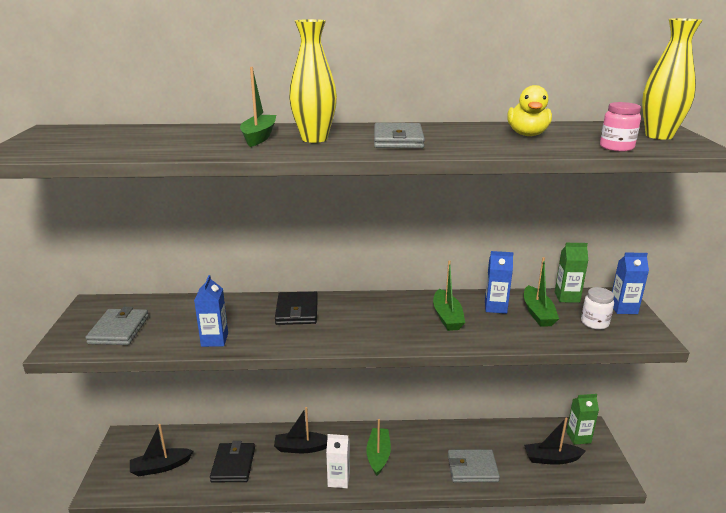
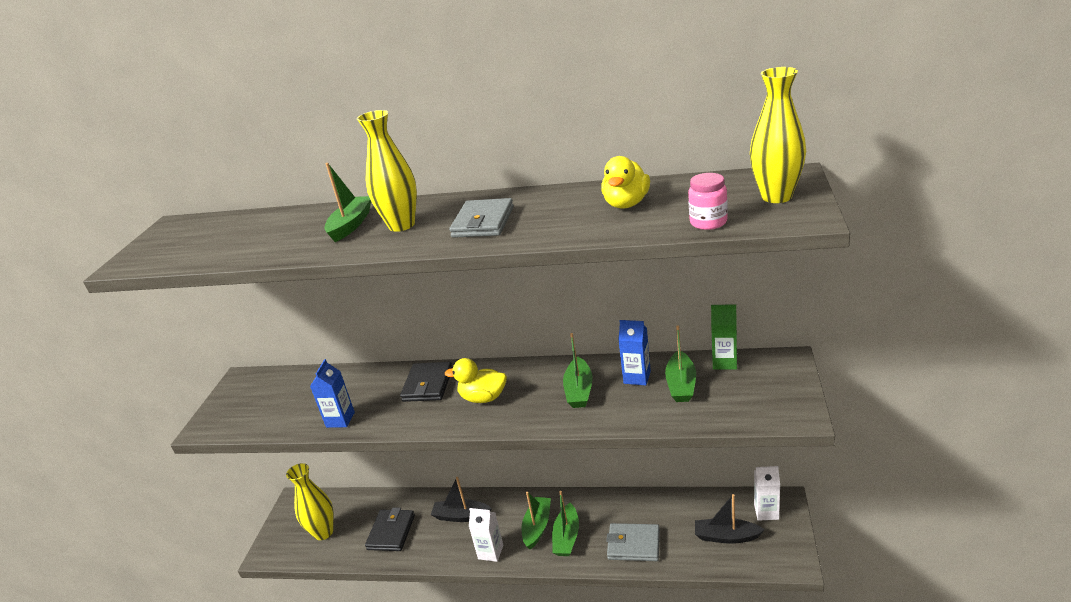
camera: 15 degrees right, 5 degrees up
grey wallet [85,307,149,345] -> none
black boat [130,424,193,476] -> yellow vase [286,463,334,540]
green carton [566,394,599,445] -> white carton [754,466,780,521]
white jar [581,287,614,330] -> none
blue carton [612,253,649,314] -> none
none -> yellow duck [445,358,507,403]
none -> green boat [552,491,579,556]

